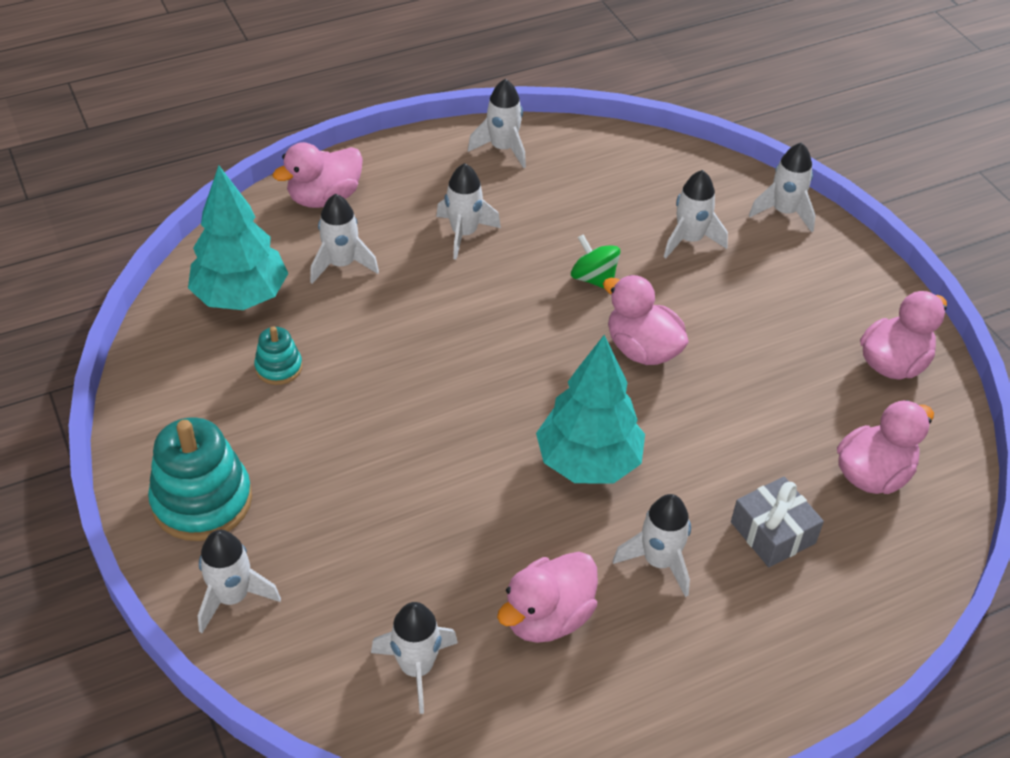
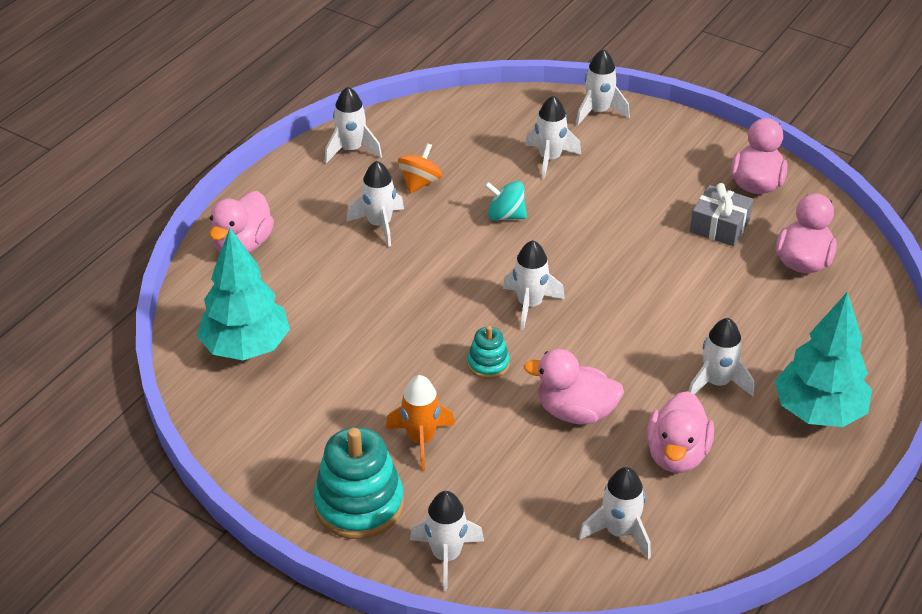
camera: 30 degrees left, 5 degrees down
turquoise stacking toy [254,326,302,385] -> turquoise stacking toy moved to [467,326,510,379]
white rocket [310,194,379,284] -> white rocket moved to [503,240,565,330]
turquoise tree [536,335,645,484] -> turquoise tree moved to [775,292,872,427]
green spinning top [571,234,621,288] -> turquoise spinning top [485,181,527,221]
pink duck [603,275,689,365] -> pink duck moved to [524,349,624,425]
grey gift [731,477,824,567] -> grey gift moved to [690,183,753,246]
none -> orange rocket [386,375,455,471]
none -> orange spinning top [398,143,442,194]

